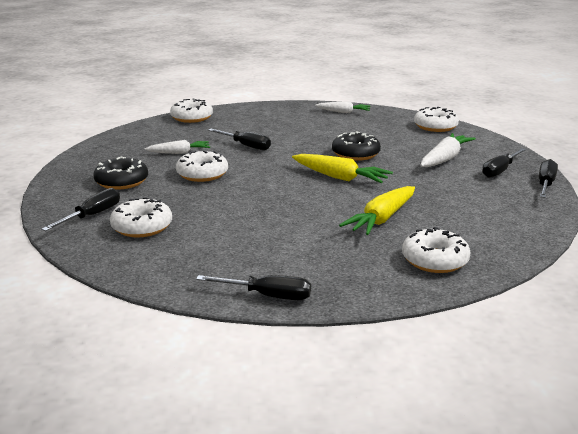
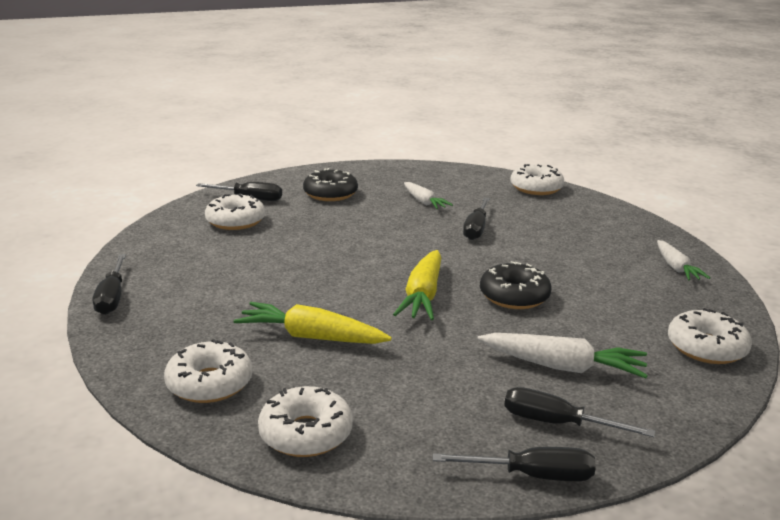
camera: 70 degrees right, 0 degrees up
white donut [176,151,228,182] -> white donut moved to [258,386,353,457]

